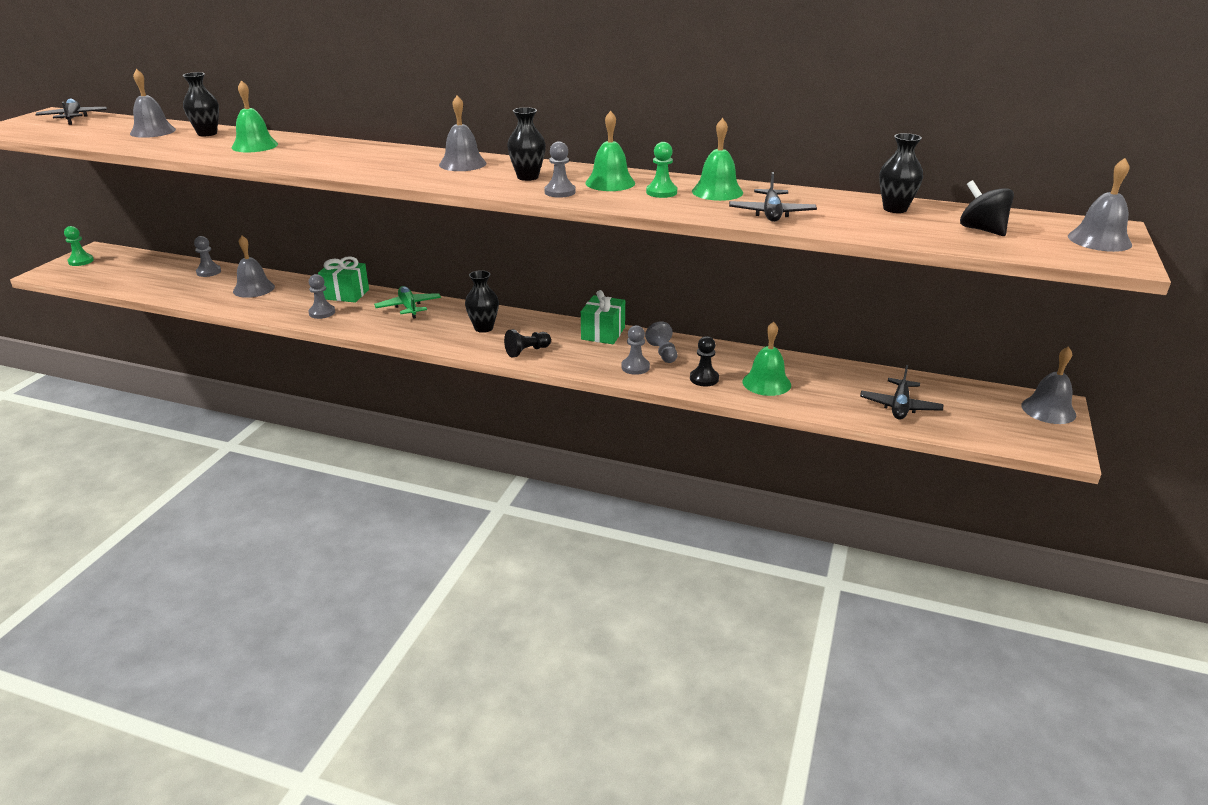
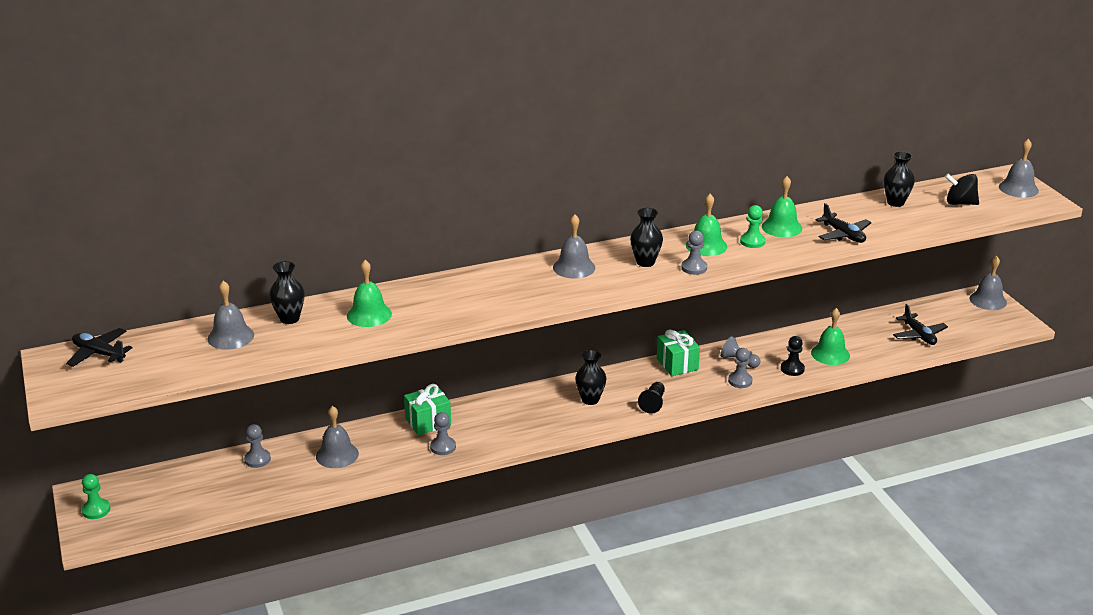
camera: 40 degrees left, 0 degrees up
green plane [374,286,441,319] -> none

